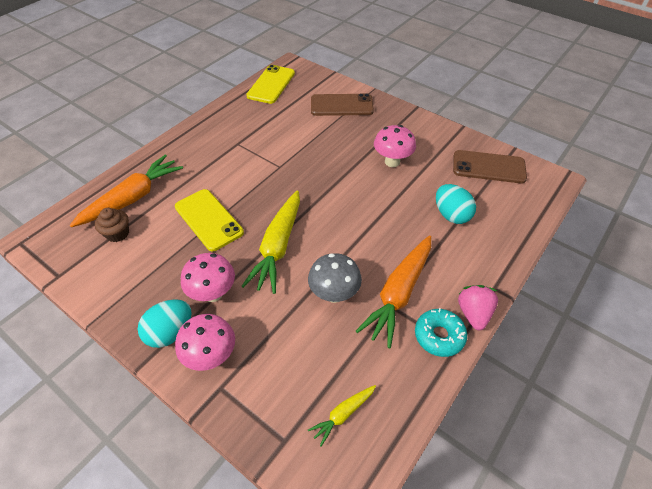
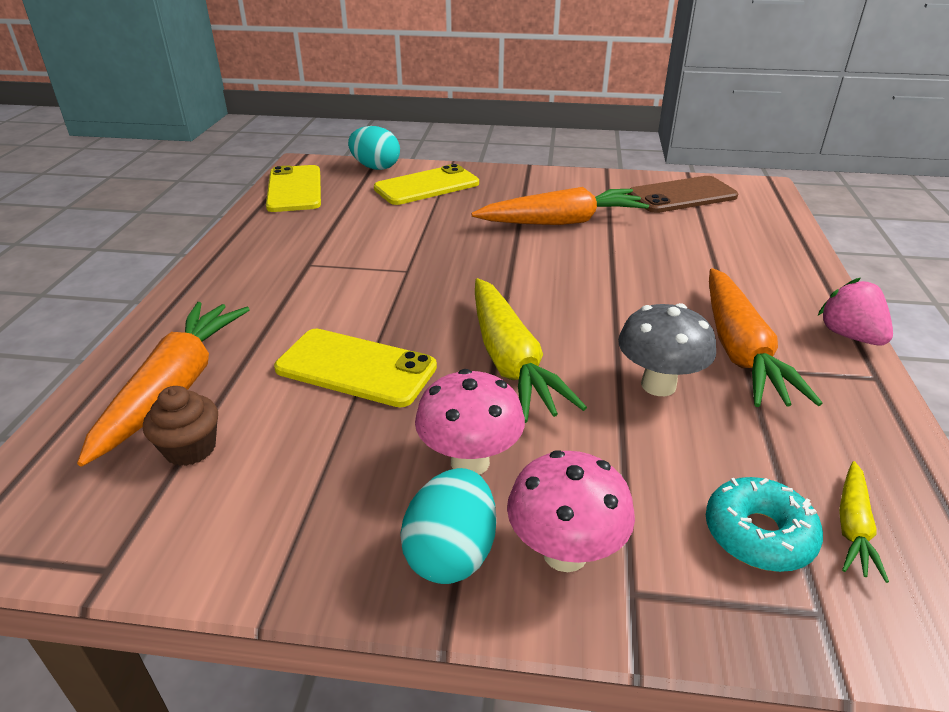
camera: 30 degrees left, 15 degrees down
brown phone [311,93,374,116] -> yellow phone [374,164,479,205]
pink mushroom [374,125,416,167] -> orange carrot [471,187,649,225]
turquoise donut [415,308,467,357] -> turquoise donut moved to [706,477,823,572]
turquoise egg [436,184,476,224] -> turquoise egg moved to [348,126,400,170]

